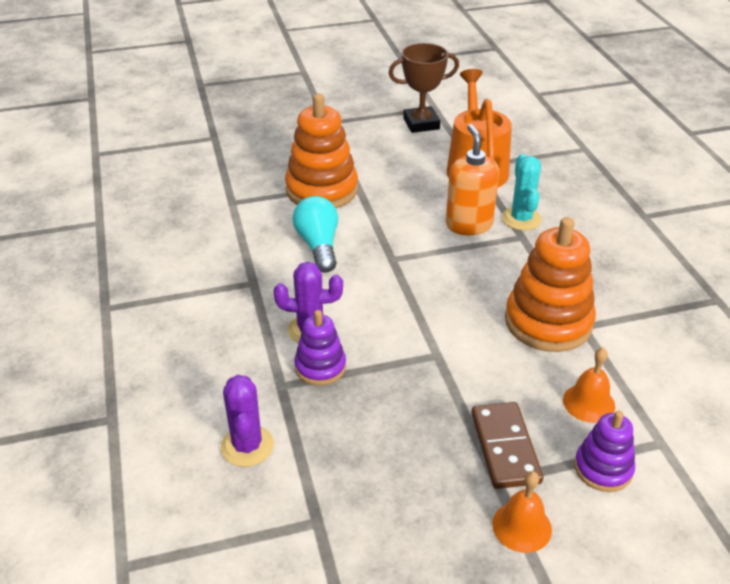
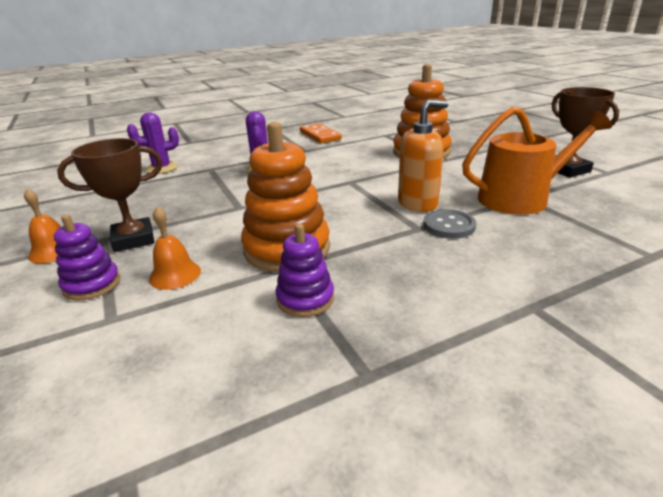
camera: 80 degrees right, 10 degrees down
turquoise light bulb [293,196,338,273] -> none
purple stacking toy [294,310,346,386] -> purple stacking toy moved to [276,224,334,317]
brown domino [471,402,543,489] -> brown trophy [57,138,162,252]
turquoise cactus [502,154,542,230] -> grey button [423,209,476,239]
none -> orange domino [300,123,342,144]

